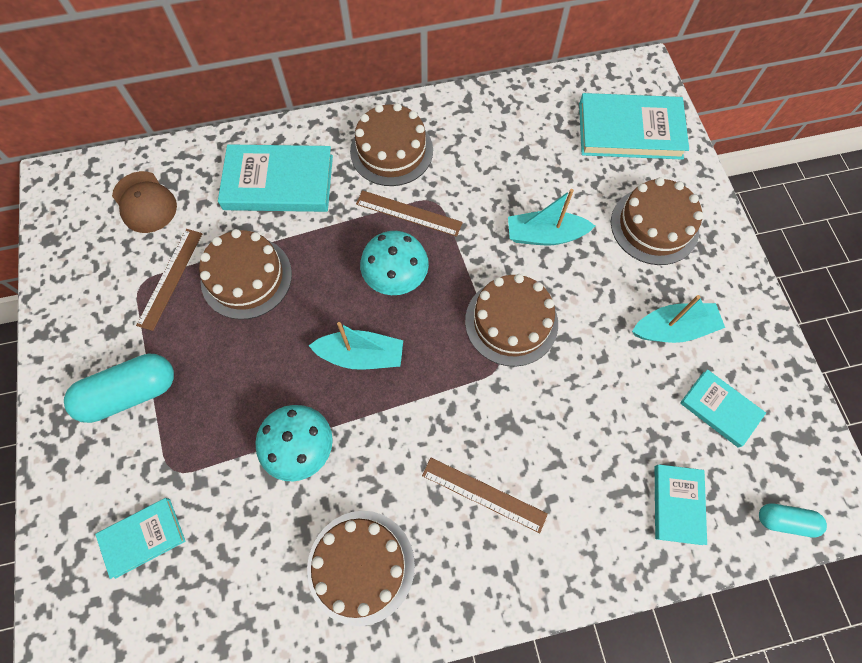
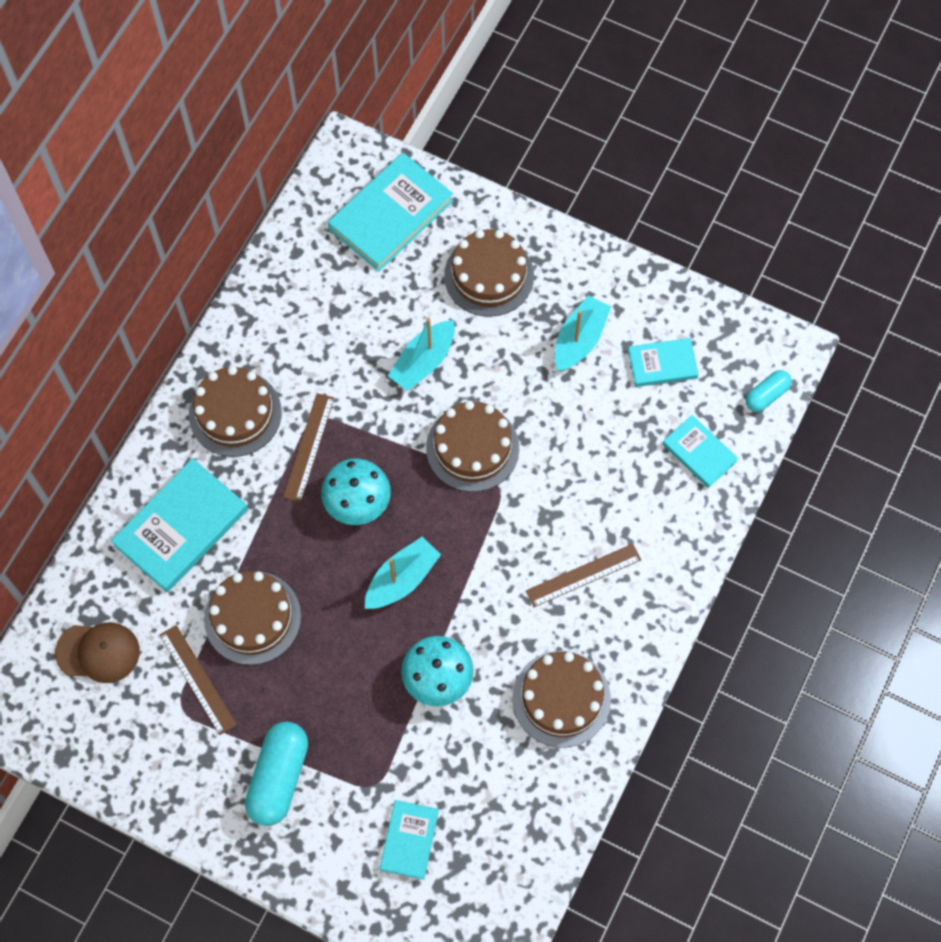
camera: 50 degrees left, 0 degrees up
brown ruler [356,190,463,237] -> brown ruler turned 45 degrees counterclockwise [283,393,334,502]

